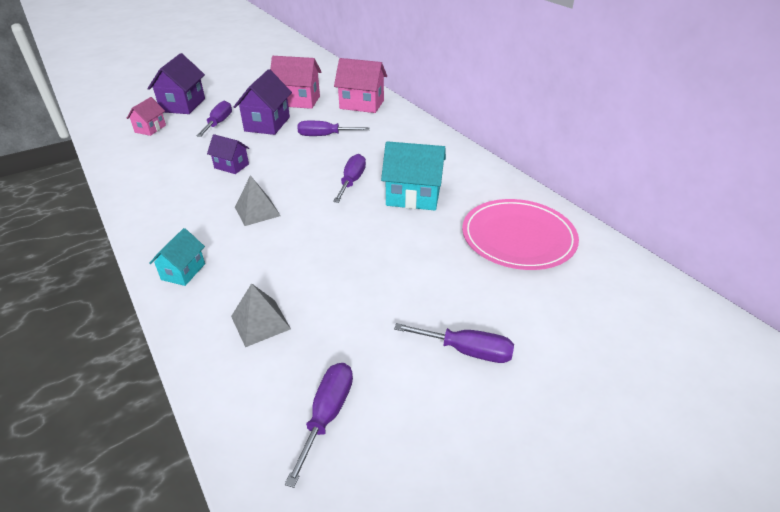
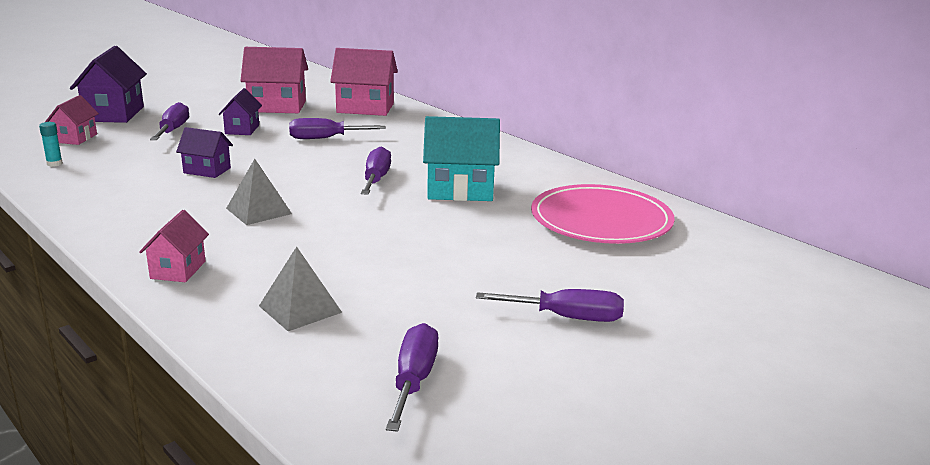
camera: 10 degrees left, 15 degrees down
turquoise house [149,228,205,286] -> pink house [139,210,209,282]
purple house [234,69,292,135] -> purple house [219,88,262,135], size x0.59
none -> turquoise glue stick [39,122,63,167]

